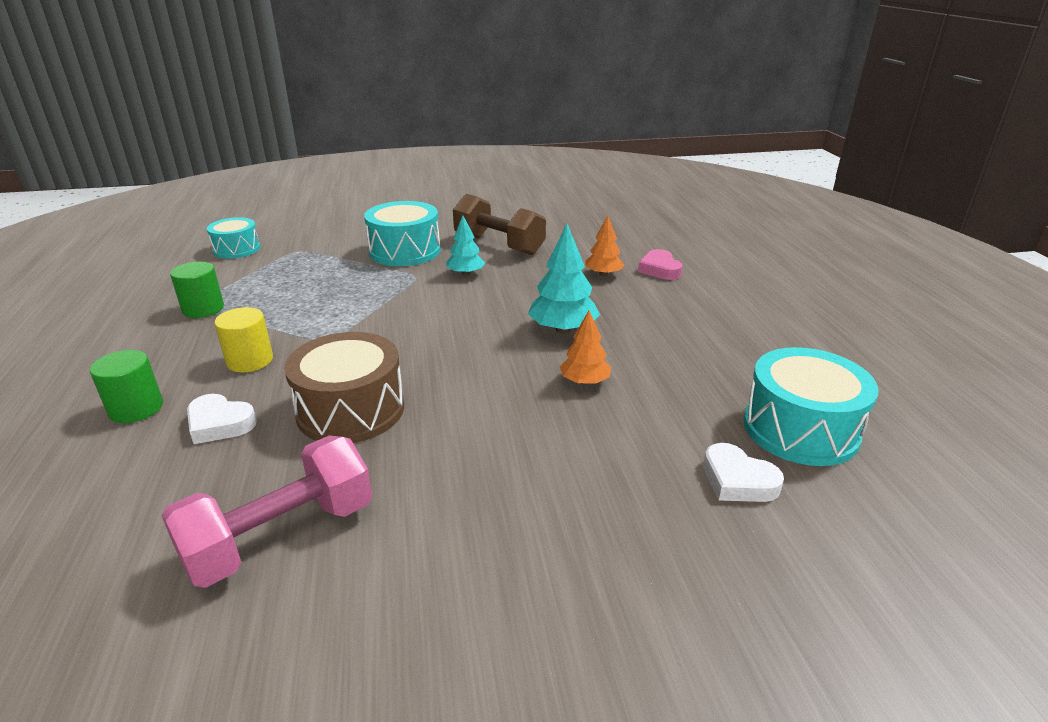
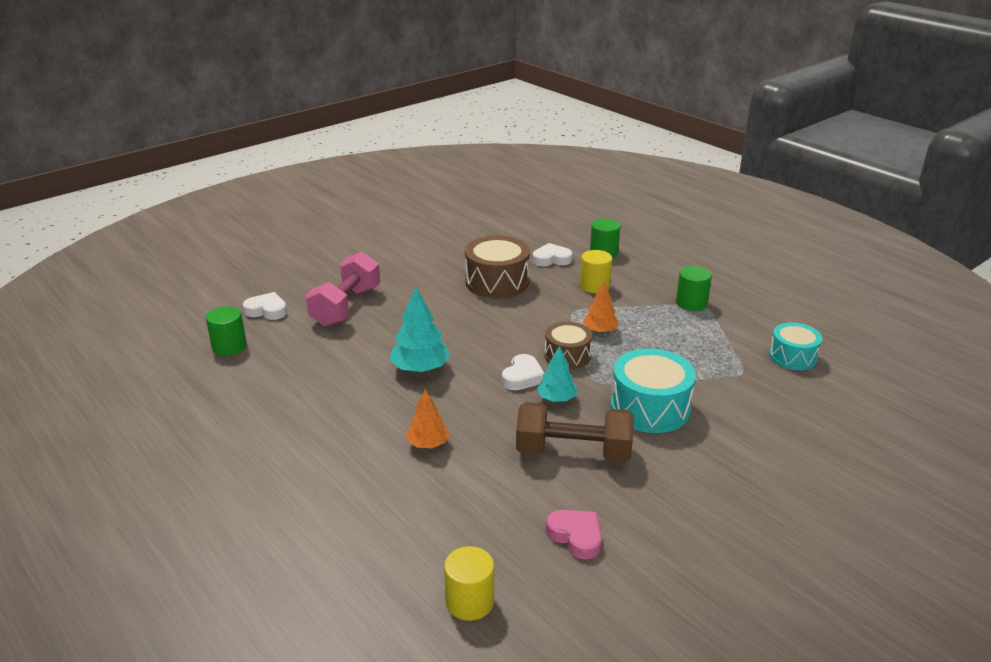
camera: 150 degrees right, 0 degrees up
pink dumbbell [161,436,372,588] -> pink dumbbell moved to [306,251,380,327]
orange tree [559,310,611,385] -> orange tree moved to [583,282,619,333]
pink heart [638,249,683,280] -> pink heart moved to [546,510,602,559]
turquoise drum [744,347,879,466] -> green cylinder [206,306,247,355]
none -> yellow cylinder [444,546,494,621]
none -> white heart [502,354,544,390]
none -> brown drum [545,322,592,369]

